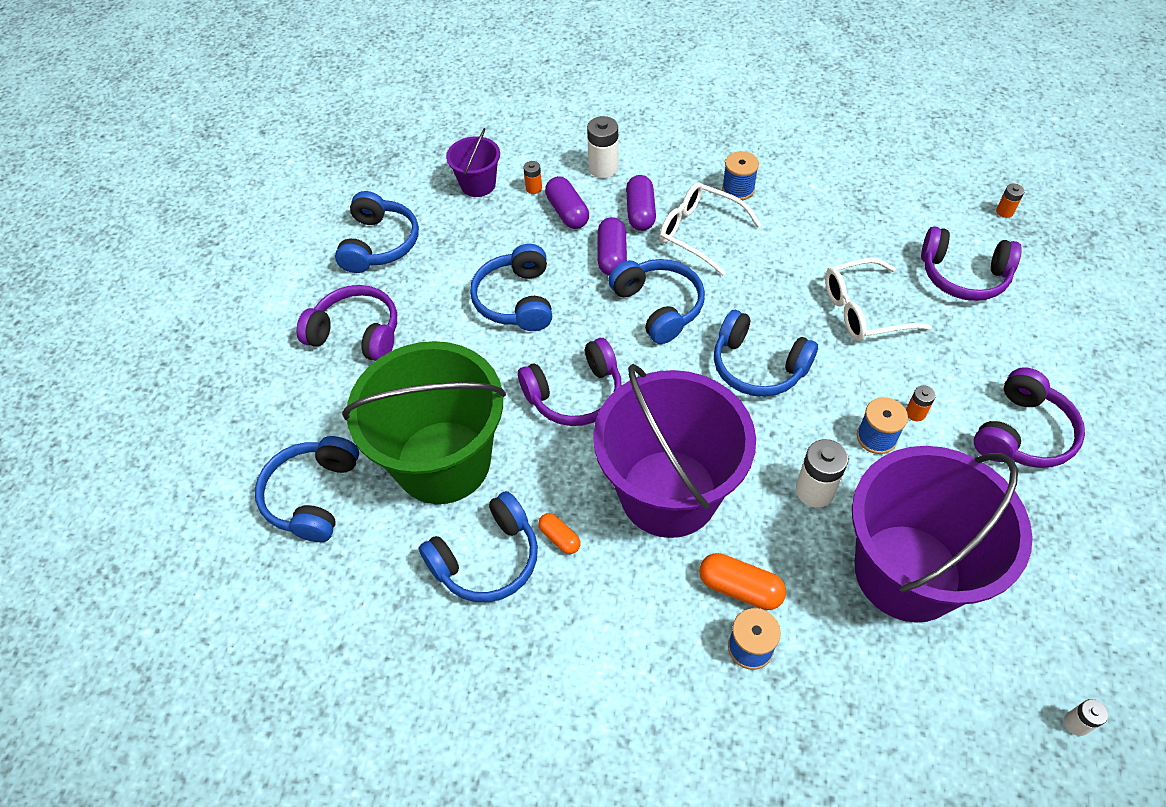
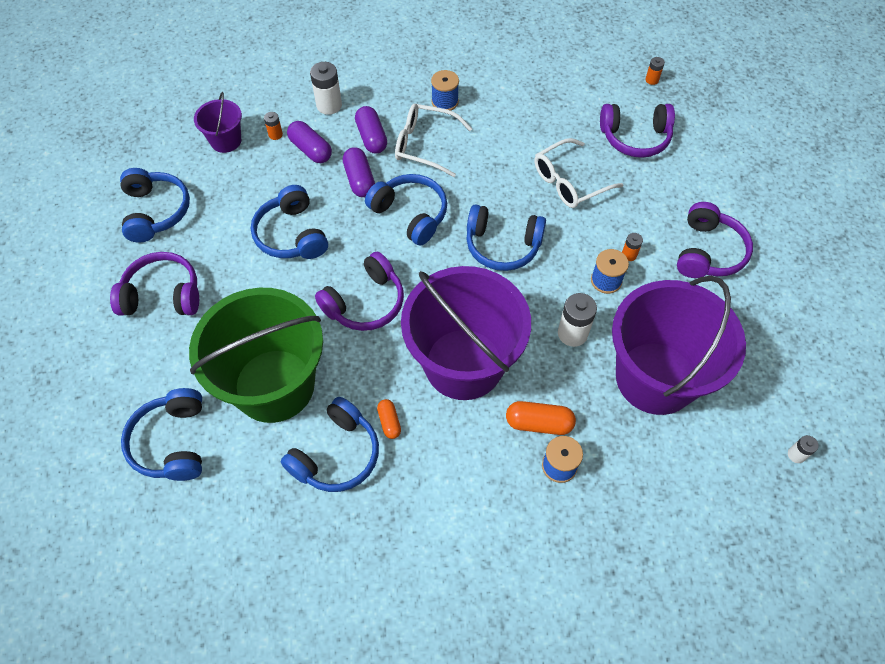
camera: 20 degrees left, 5 degrees up
orange capsule [538,513,581,554] -> orange capsule turned 45 degrees clockwise [377,399,401,439]

